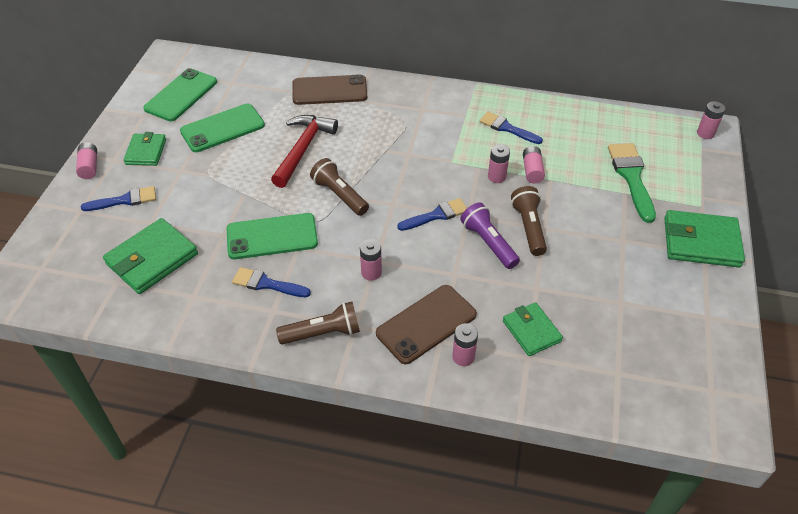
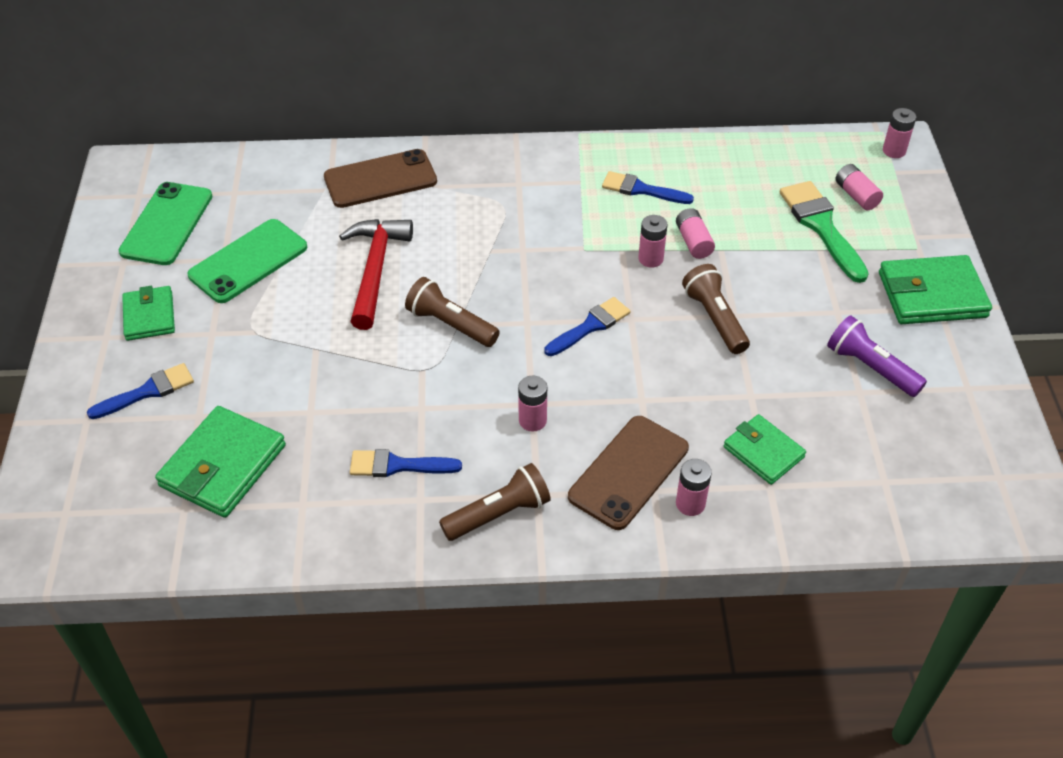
camera: 15 degrees left, 0 degrees up
pink battery [76,142,97,179] -> pink battery moved to [835,164,883,211]
green phone [227,213,318,259] -> none
purple flashlight [460,202,520,269] -> purple flashlight moved to [827,315,927,397]

